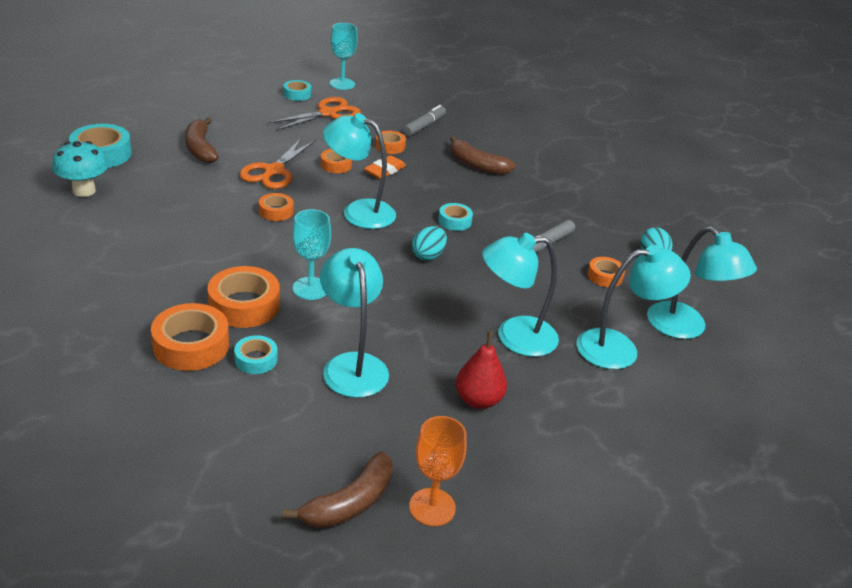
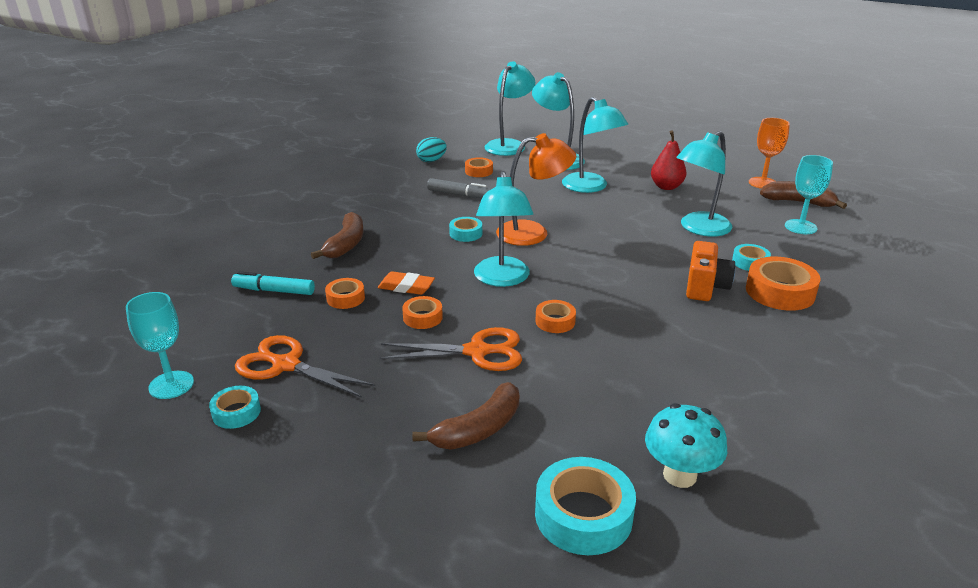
camera: 110 degrees left, 5 degrees down
orange tape [208,266,280,328] -> orange camera [686,241,735,301]
turquoise goblet [293,209,331,300] -> turquoise goblet moved to [785,155,833,234]
grey marker [403,105,446,137] -> turquoise marker [231,271,315,295]
turquoise egg [412,226,447,260] -> orange lamp [496,133,576,246]

